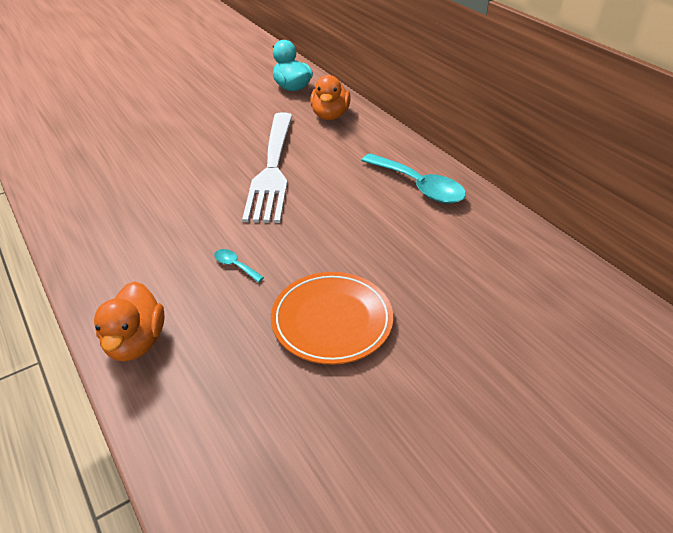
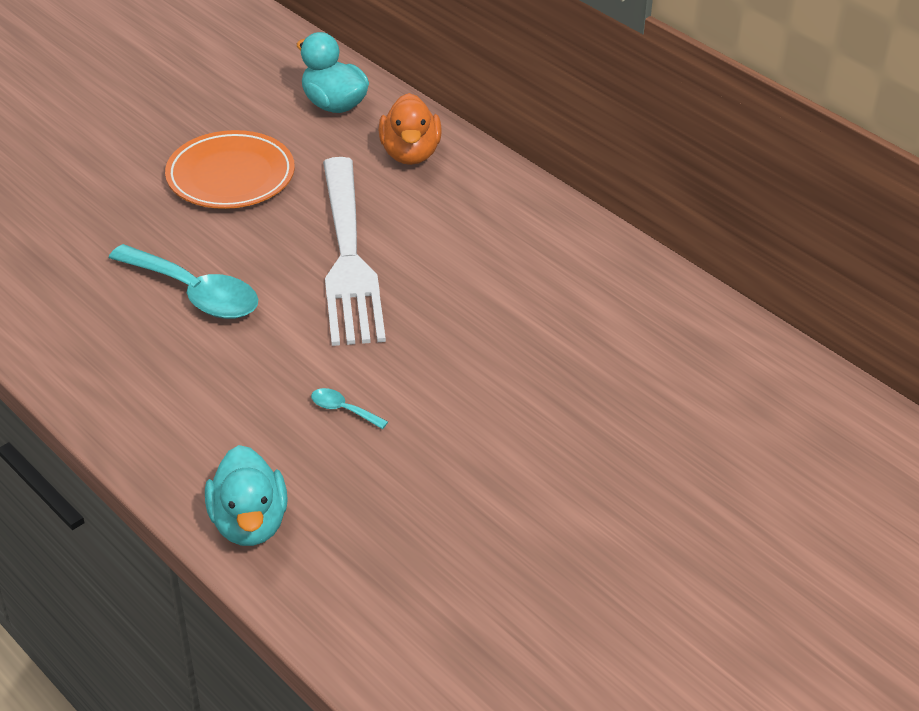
camera: 10 degrees left, 0 degrees up
orange duck [94,281,165,362] -> turquoise duck [205,445,288,546]
orange plate [271,272,393,365] -> orange plate moved to [165,130,295,209]
turquoise spoon [361,153,466,204] -> turquoise spoon moved to [108,244,258,319]

